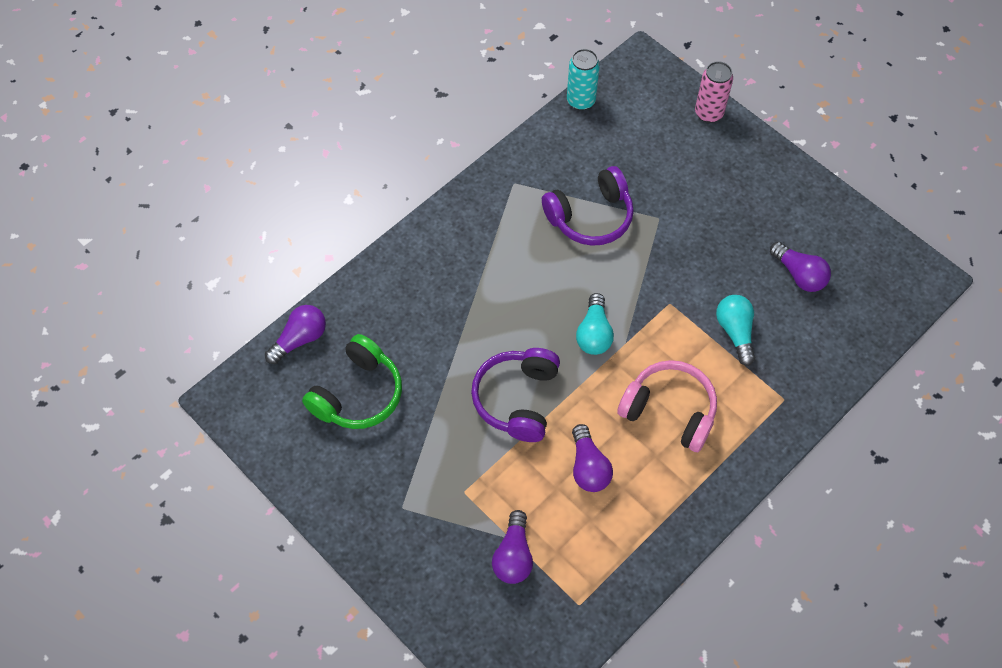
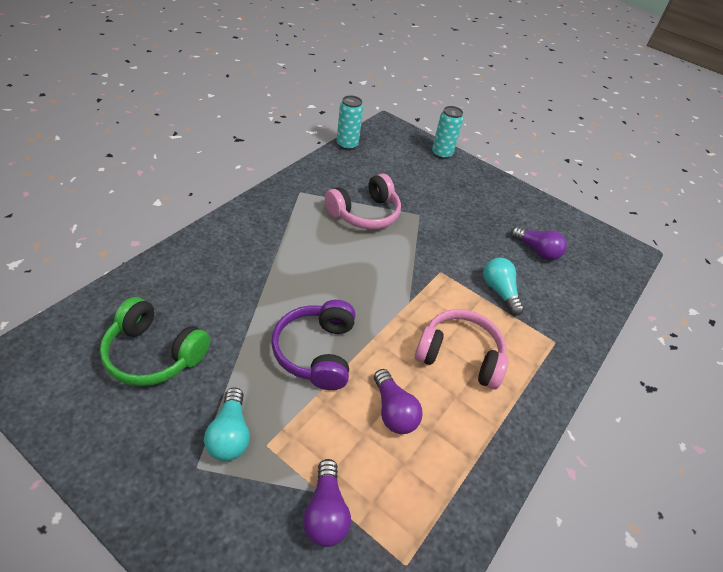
camera: 15 degrees left, 15 degrees down
purple light bulb [265,305,326,364] -> none
green headphones [302,334,402,429] -> green headphones turned 90 degrees clockwise [100,297,210,386]
purple headphones [542,166,634,246] -> pink headphones [325,174,401,229]
turquoise light bulb [576,293,614,355] -> turquoise light bulb moved to [204,387,250,461]
pink can [695,61,733,123] -> turquoise can [432,106,463,159]

